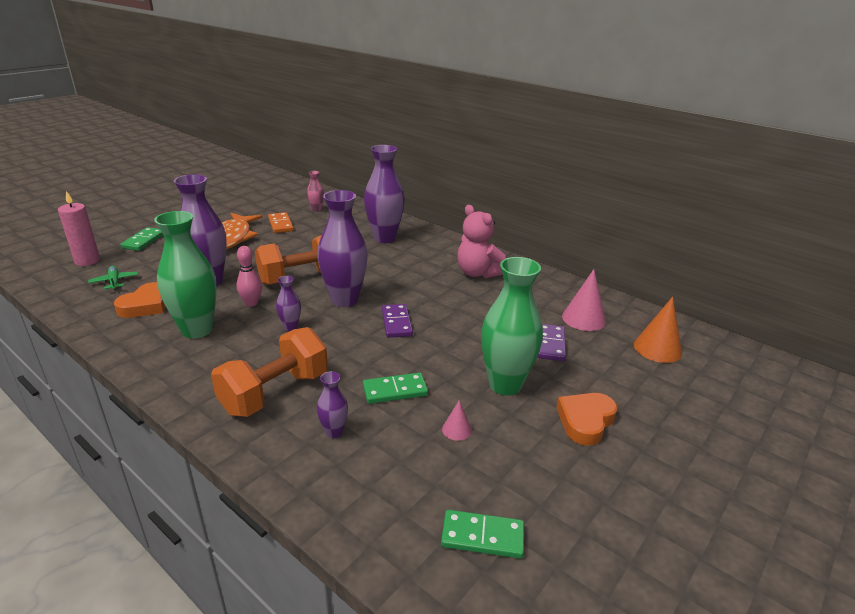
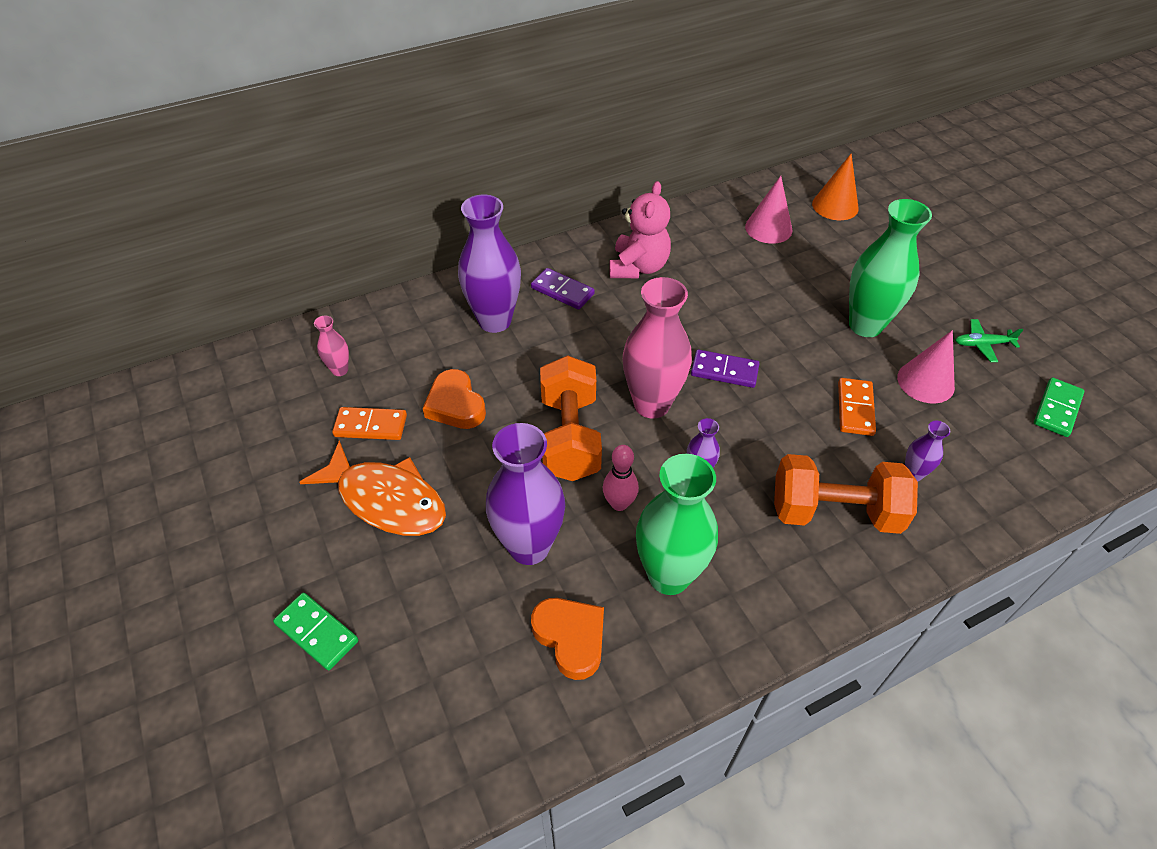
camera: 65 degrees left, 20 degrees up
pink candle [58,191,100,266] -> none
green plane [88,266,138,290] -> green plane moved to [955,319,1023,362]
orange dumbbell [211,327,328,417] -> orange dumbbell turned 60 degrees counterclockwise [774,454,918,534]
purple vase [317,190,368,307] -> pink vase [623,277,692,419]
green domino [363,373,428,404] -> orange domino [838,378,876,436]
pink cone [442,400,472,441] -> pink cone [897,330,955,403], size x1.90
pink teddy bear [457,205,506,279] -> pink teddy bear turned 60 degrees counterclockwise [609,181,671,278]
purple domino [537,324,566,361] -> purple domino moved to [531,268,595,310]
orange heart [556,393,618,446] -> orange heart moved to [423,369,486,429]

